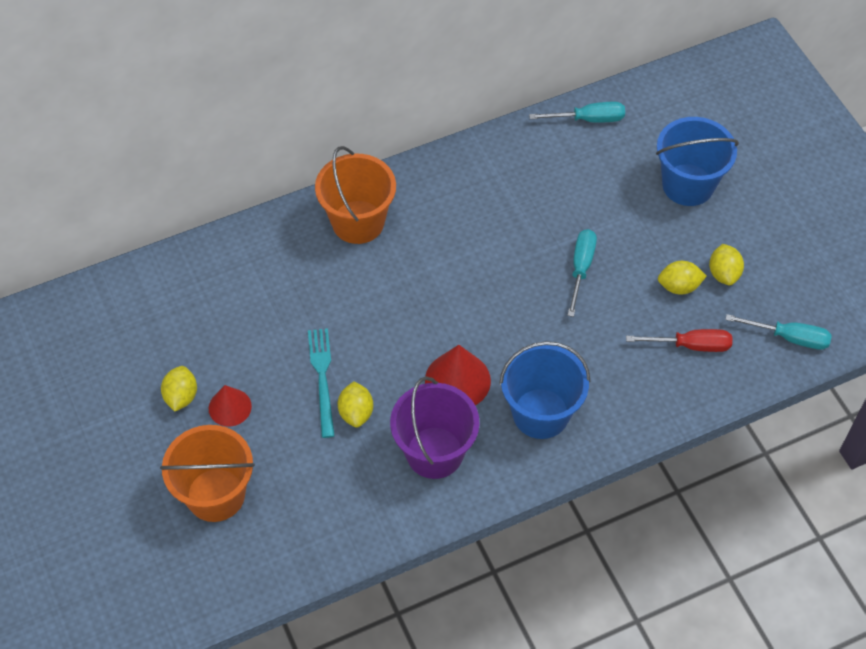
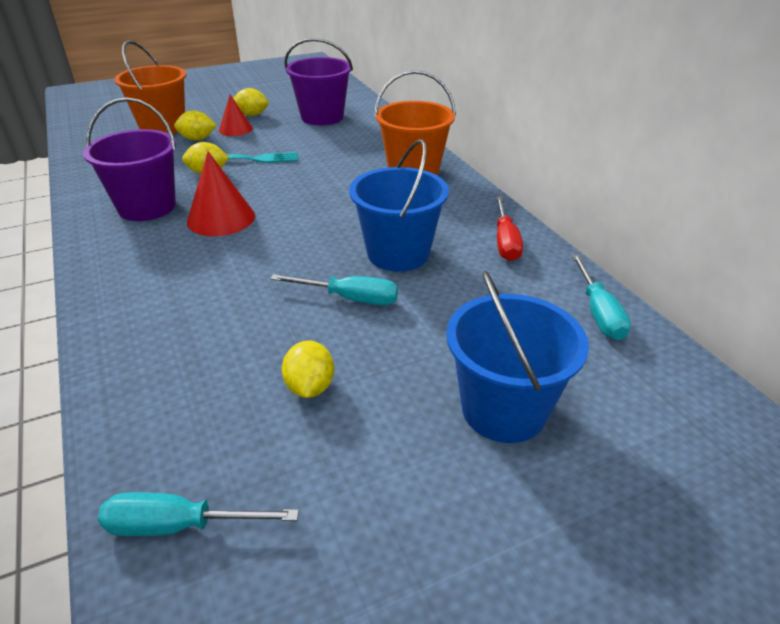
camera: 90 degrees right, 20 degrees down
blue bucket [499,341,590,439] -> blue bucket moved to [349,139,449,272]
red screwdriver [626,329,732,352] -> red screwdriver moved to [495,196,523,261]
yellow lemon [709,244,744,285] -> yellow lemon moved to [174,110,216,141]
turquoise screwdriver [725,314,831,350] -> turquoise screwdriver turned 75 degrees clockwise [98,492,299,536]
none -> purple bucket [284,38,353,125]

